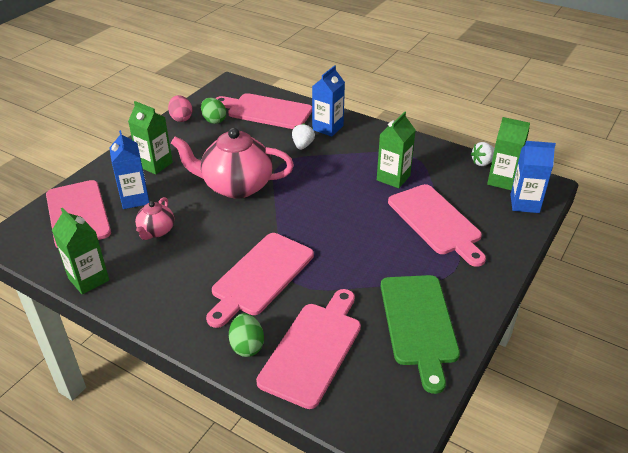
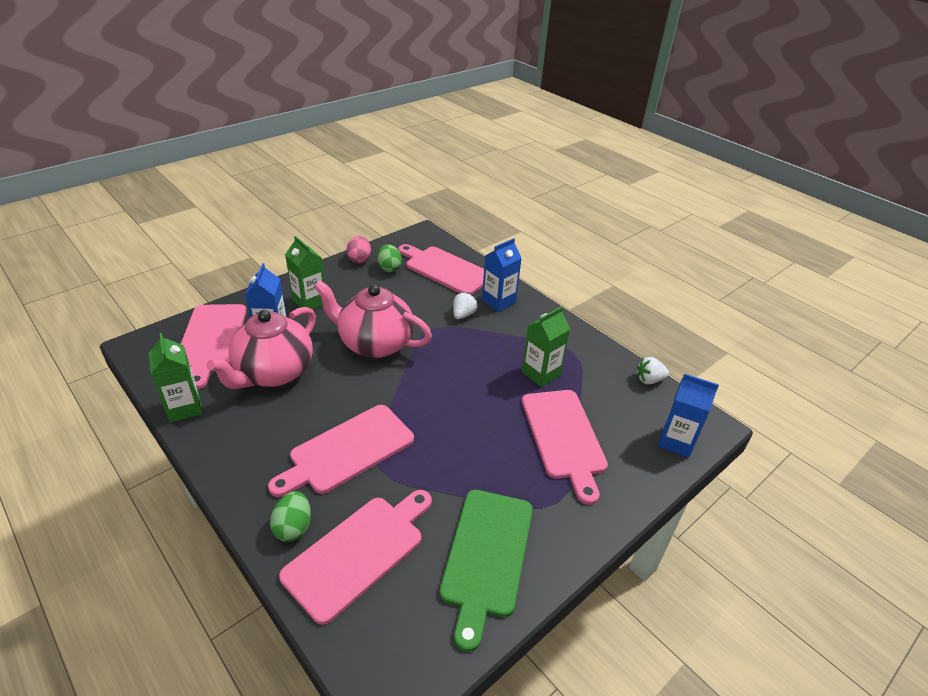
camera: 15 degrees right, 0 degrees up
pink teapot [135,197,174,240] -> pink teapot [207,307,316,389], size x2.01
green carton [487,117,530,190] -> none

